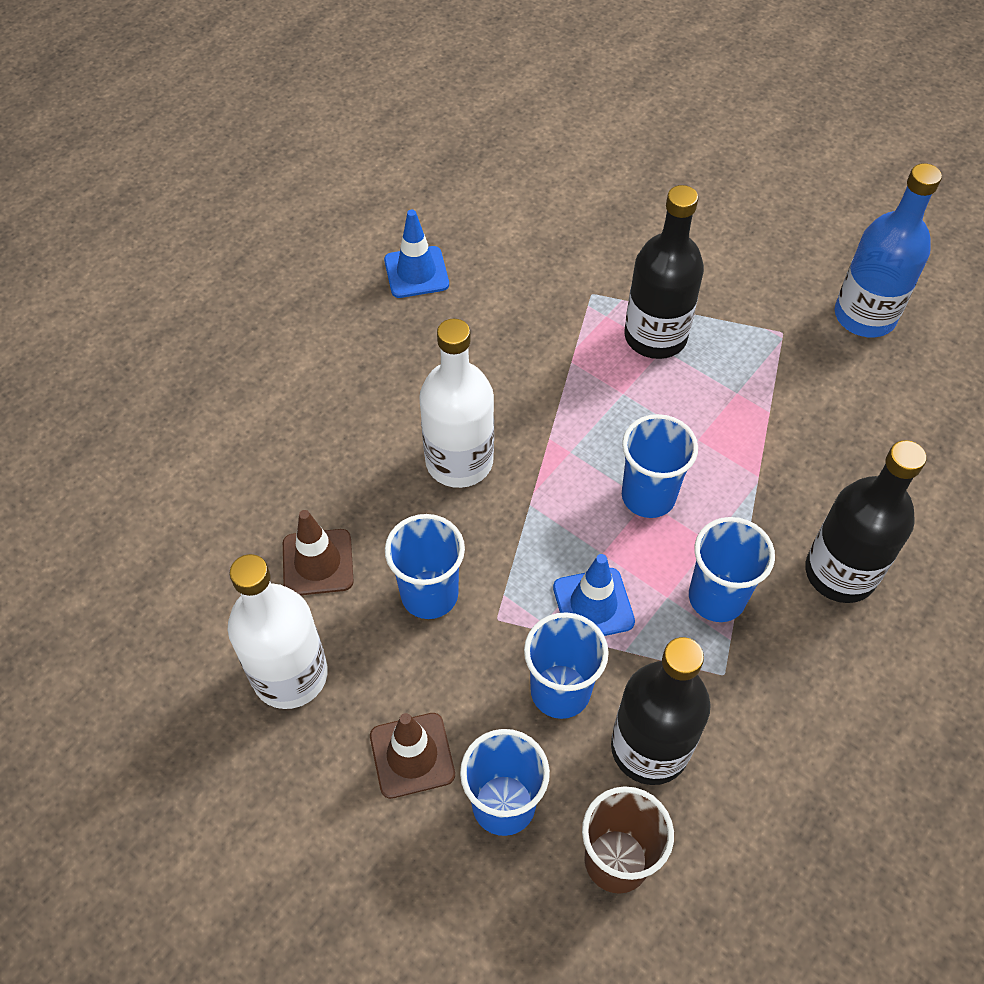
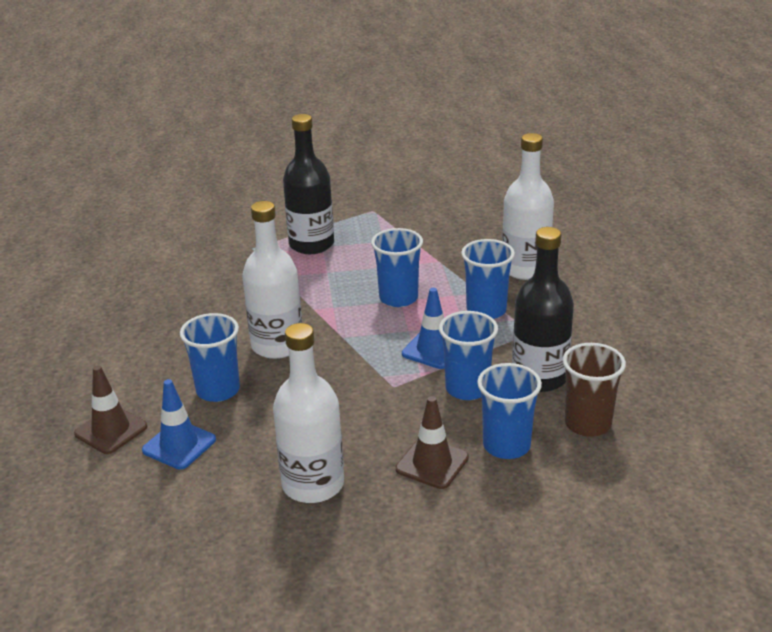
camera: 45 degrees left, 25 degrees down
brown traffic cone [283,510,354,595] -> brown traffic cone moved to [74,365,147,454]
blue traffic cone [384,210,449,298] -> blue traffic cone moved to [142,379,216,469]
blue cup [385,514,465,619] -> blue cup moved to [180,313,240,402]
black bottle [805,440,926,603] -> white bottle [502,133,554,280]
blue bottle [835,163,942,338] -> none

